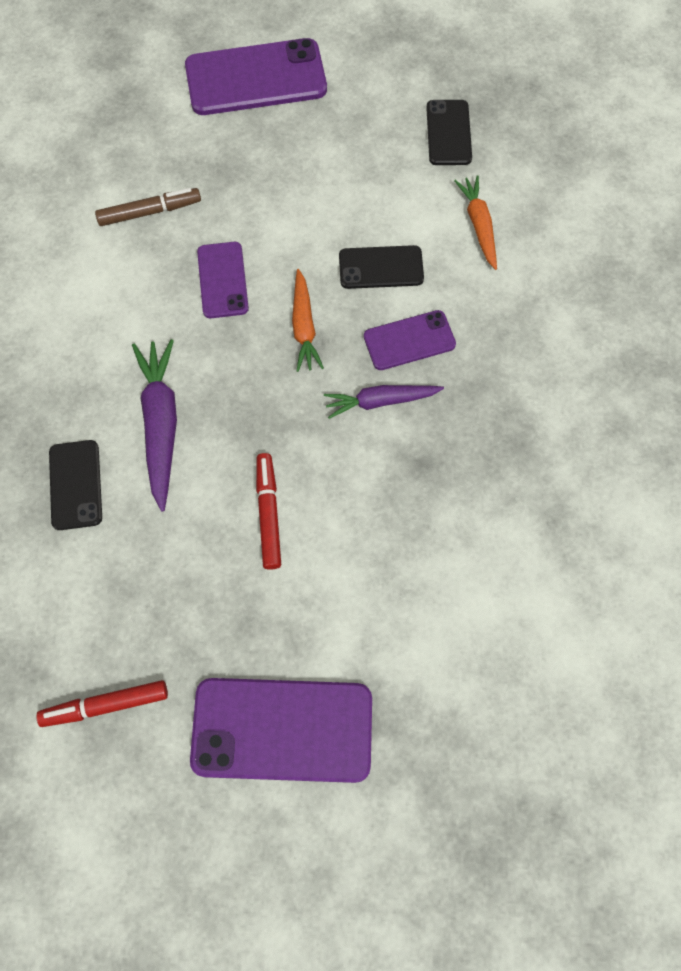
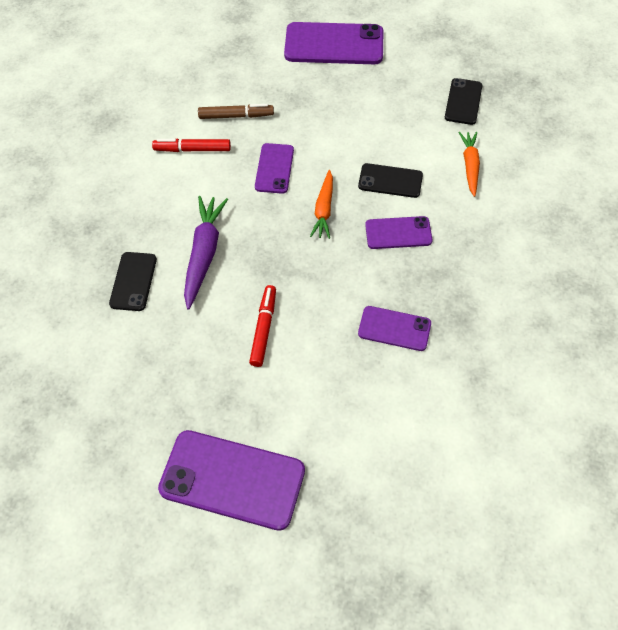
camera: 15 degrees right, 10 degrees down
red marker [36,680,168,727] -> red marker moved to [152,139,231,152]
purple carrot [324,385,444,419] -> none
none -> purple phone [358,306,431,351]

